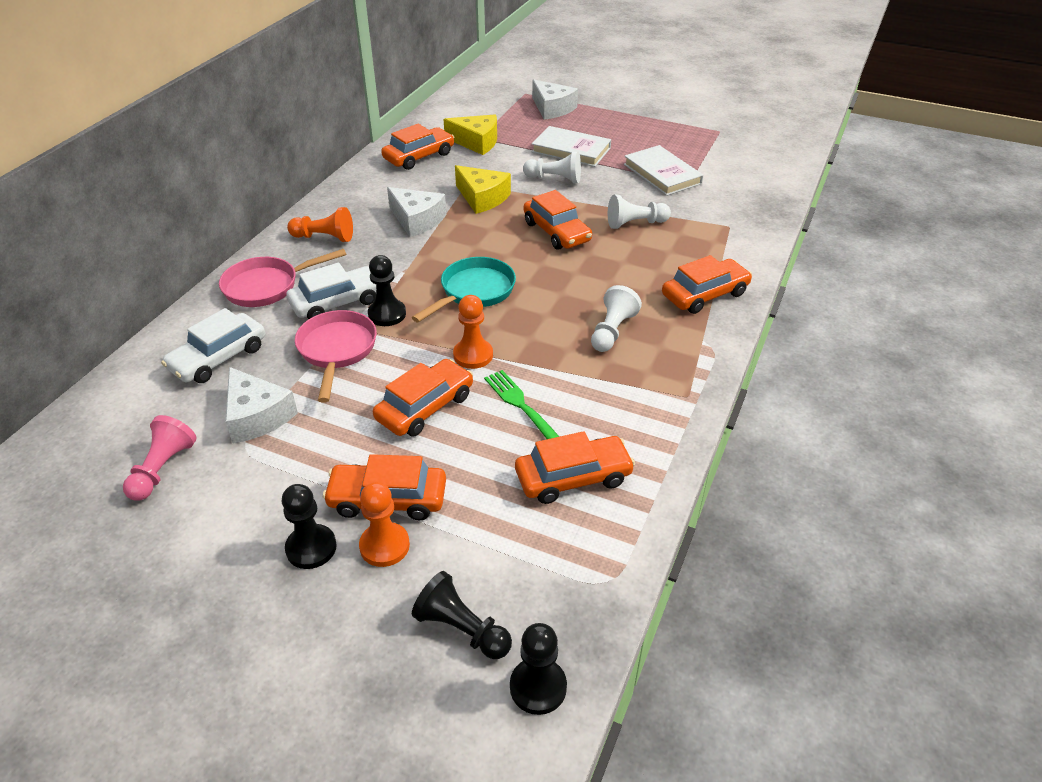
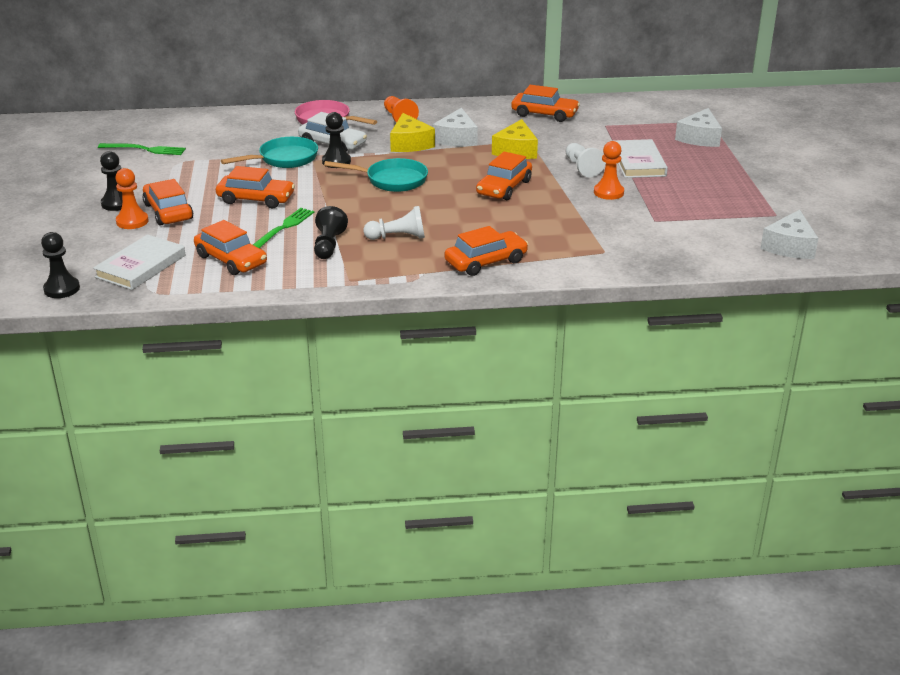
camera: 60 degrees right, 10 degrees down
pink pawn [123,415,196,501] -> green fork [98,143,186,155]
white car [161,308,265,383] -> none
white cheese [225,367,298,444] -> white cheese moved to [760,210,818,259]
pink pan [295,310,377,403] -> turquoise pan [221,137,318,168]
black pawn [412,571,512,659] -> black pawn moved to [314,206,348,259]
yellow cheese [444,114,497,155] -> yellow cheese moved to [390,113,435,152]
orange pawn [453,295,493,369] -> orange pawn moved to [594,141,624,200]
white pawn [608,195,671,229] -> none
white book [624,145,704,196] -> white book moved to [93,234,185,290]
orange car [662,255,752,314] -> orange car turned 60 degrees counterclockwise [444,226,528,276]

